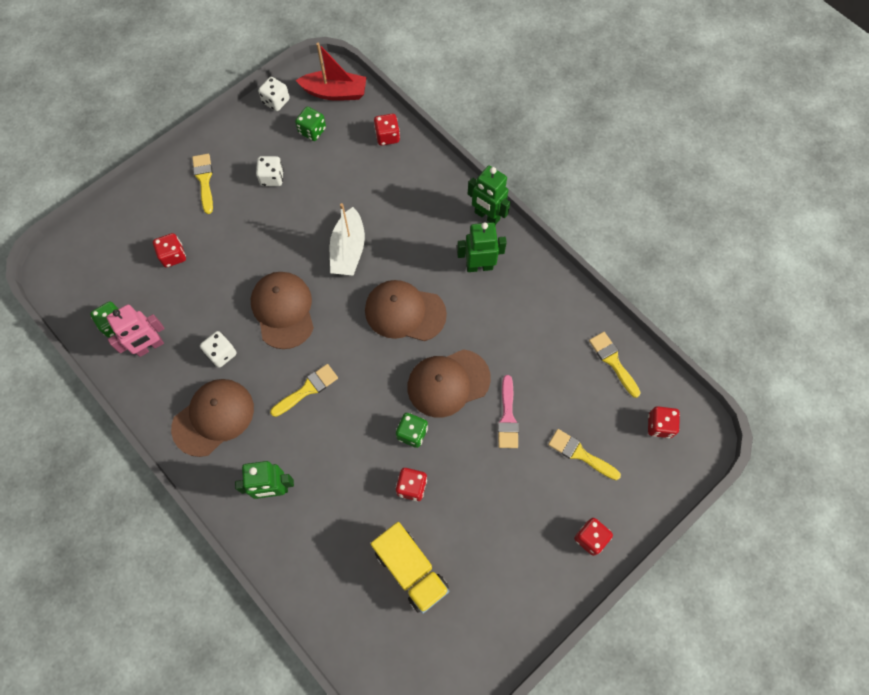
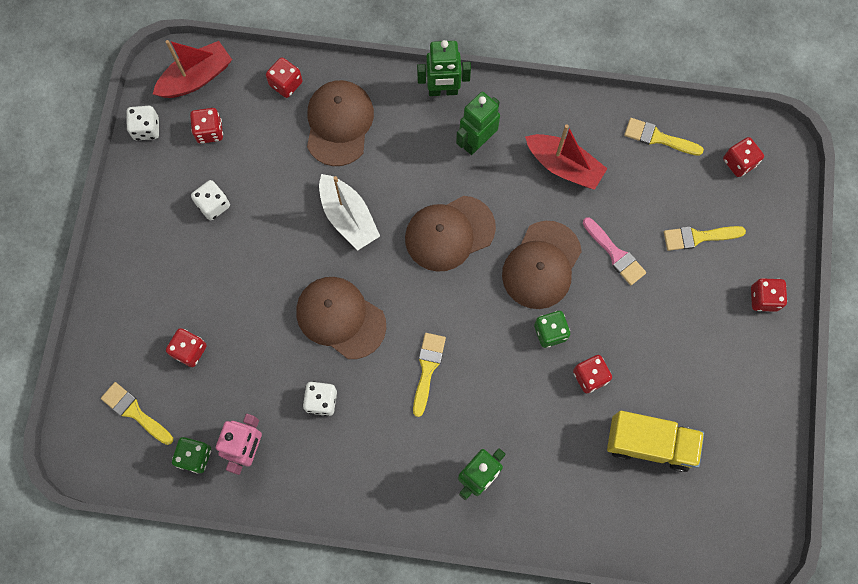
camera: 40 degrees left, 5 degrees up
brown cap [171,379,254,457] -> brown cap moved to [307,80,374,166]
yellow brush [192,154,213,214] -> yellow brush moved to [101,382,173,445]
green dice [295,107,326,141] -> red dice [190,108,223,144]
none -> red boat [525,124,608,190]

